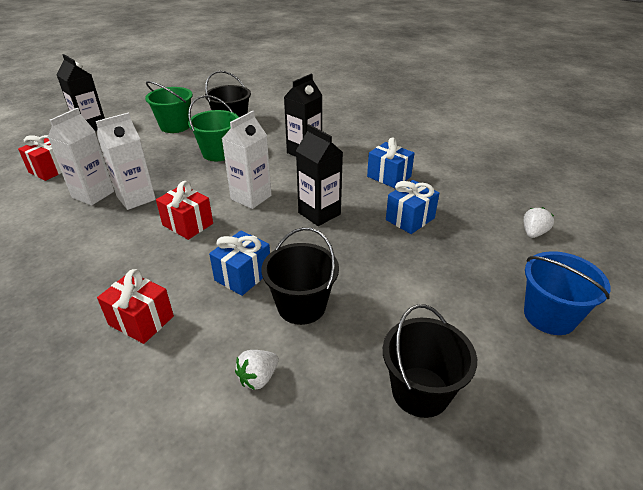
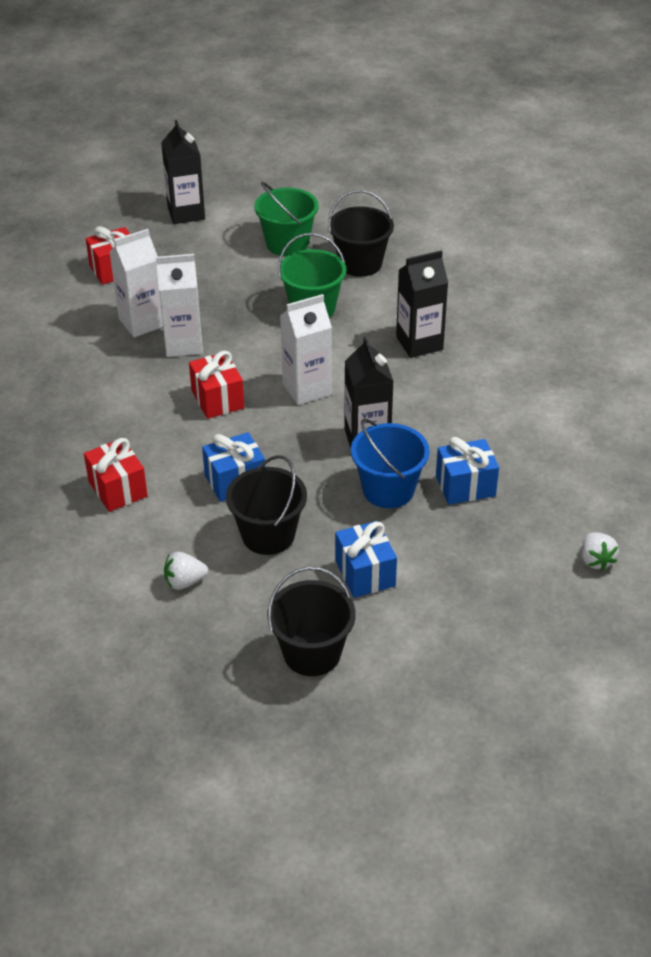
camera: 30 degrees right, 5 degrees up
blue gift [367,137,414,188] -> blue gift moved to [335,521,397,598]
white strawberry [524,207,554,238] -> white strawberry turned 105 degrees clockwise [581,533,619,571]
blue bucket [524,251,611,335] -> blue bucket moved to [351,419,430,508]

